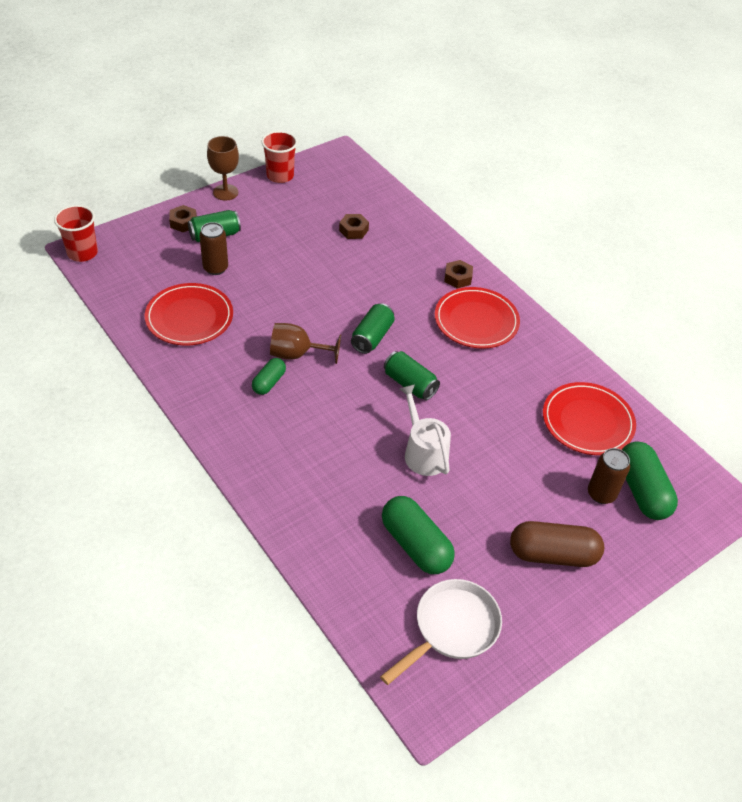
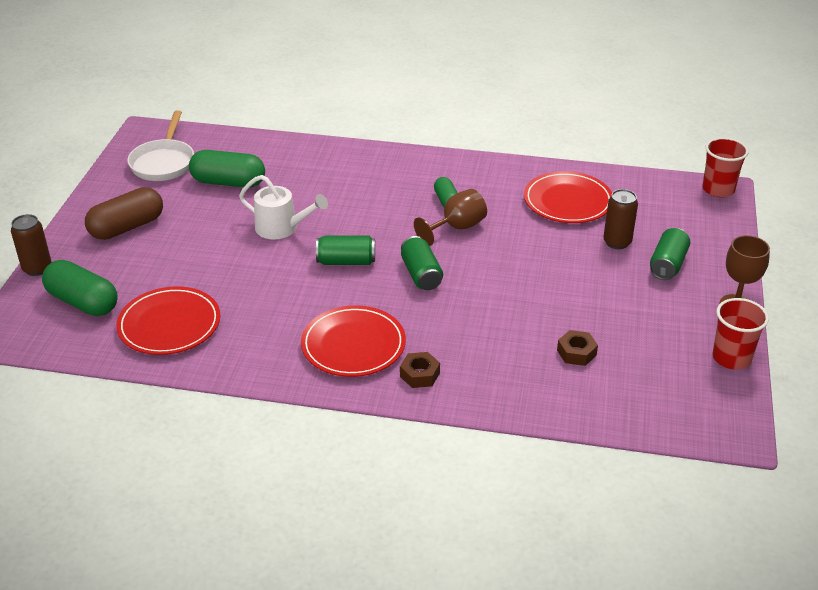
camera: 140 degrees right, 10 degrees down
brown nut [169,205,197,232] -> none
brown can [588,448,630,504] -> brown can moved to [11,214,51,276]

